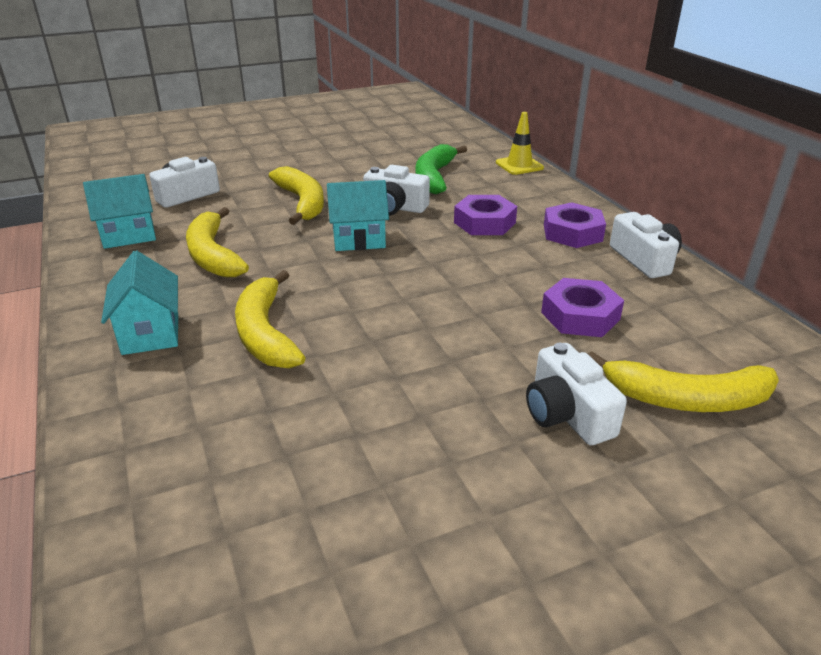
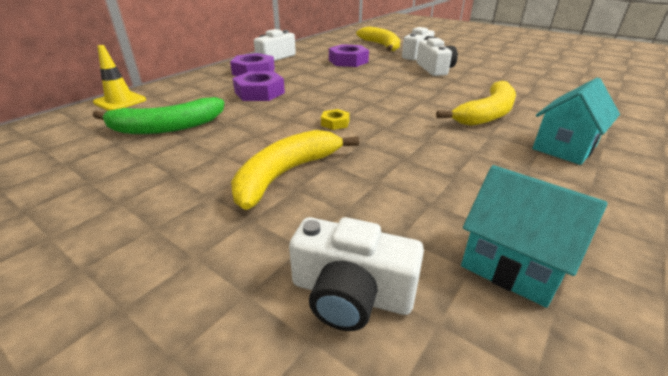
camera: 120 degrees left, 0 degrees up
yellow banana [186,207,249,277] -> none
turquoise house [327,180,389,251] -> yellow nut [321,109,350,130]
white camera [363,165,430,216] -> white camera moved to [416,38,458,76]

